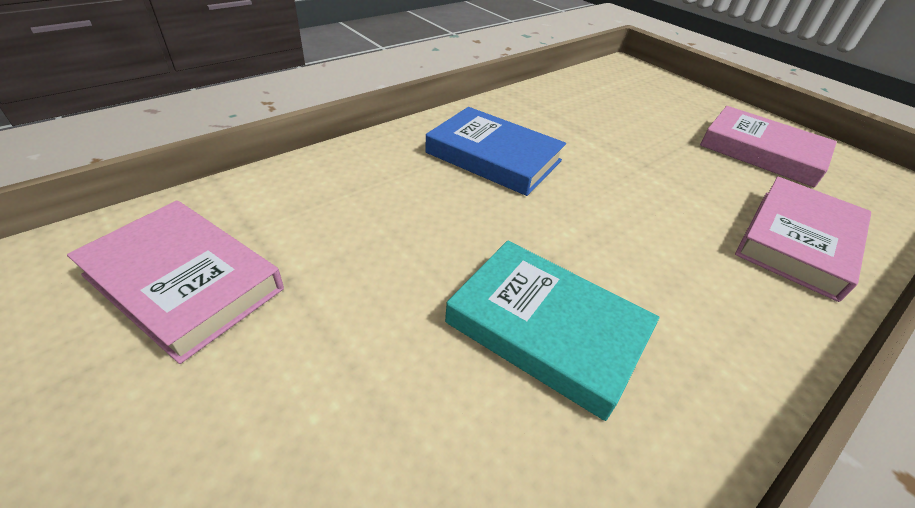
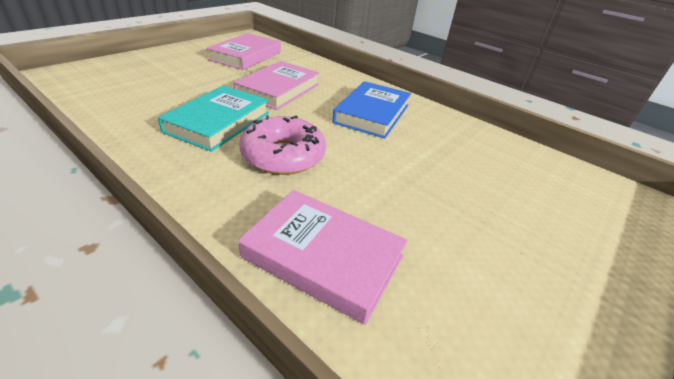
camera: 80 degrees right, 5 degrees down
pink book [700,106,837,187] -> pink book moved to [234,61,320,110]
none -> pink donut [239,115,326,175]

